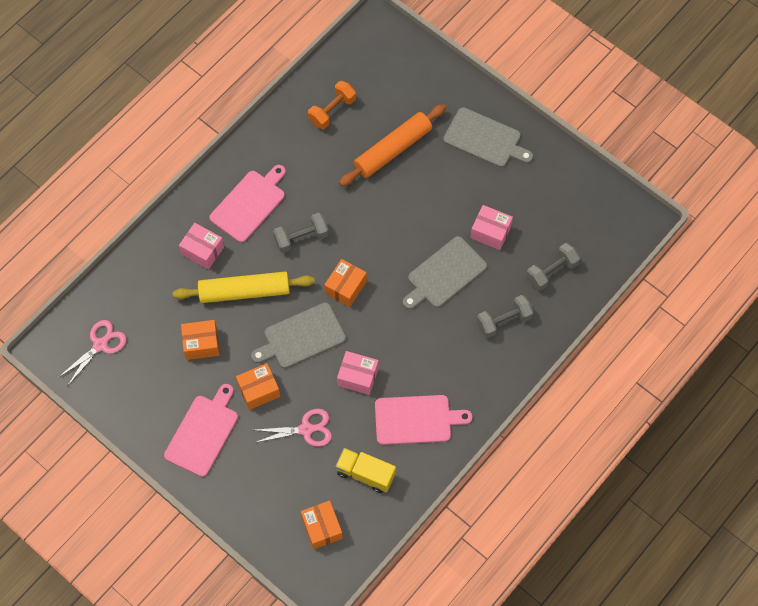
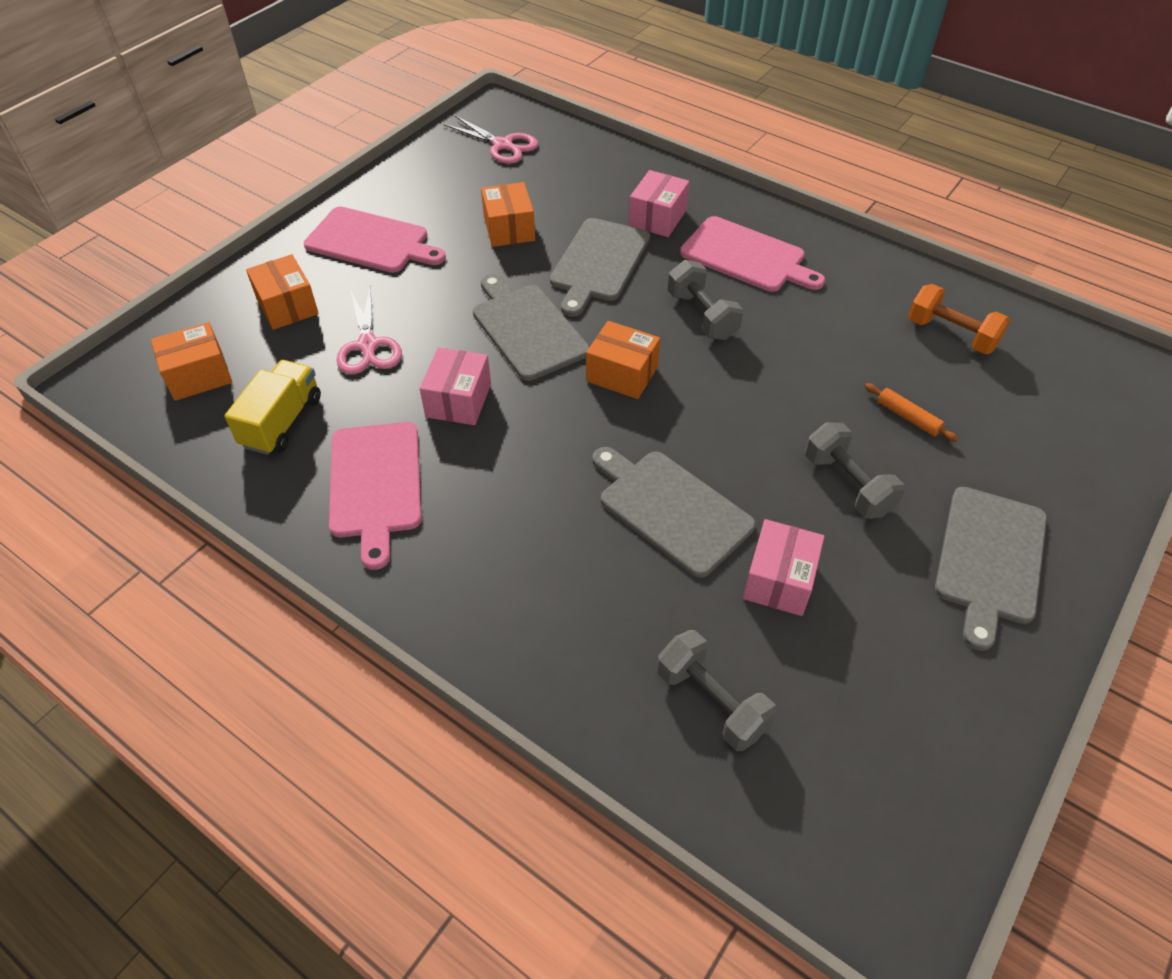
camera: 85 degrees right, 15 degrees down
yellow rolling pin [172,271,315,303] -> grey cutting board [550,218,650,317]
orange box [236,363,280,410] -> orange box moved to [246,254,319,330]
orange rolling pin [339,104,446,186] -> orange rolling pin [865,383,958,442], size x0.42
grey dumbbell [477,295,534,338] -> grey dumbbell moved to [805,423,905,519]

